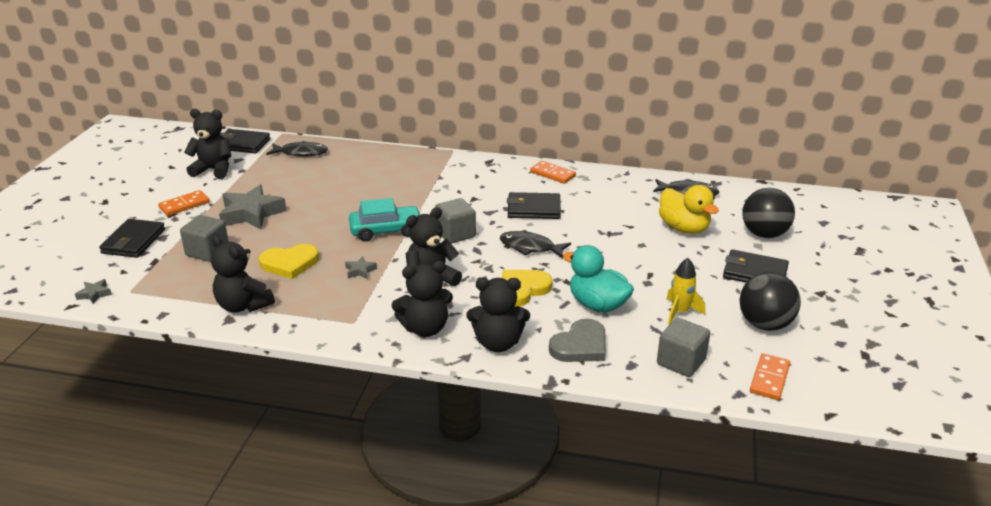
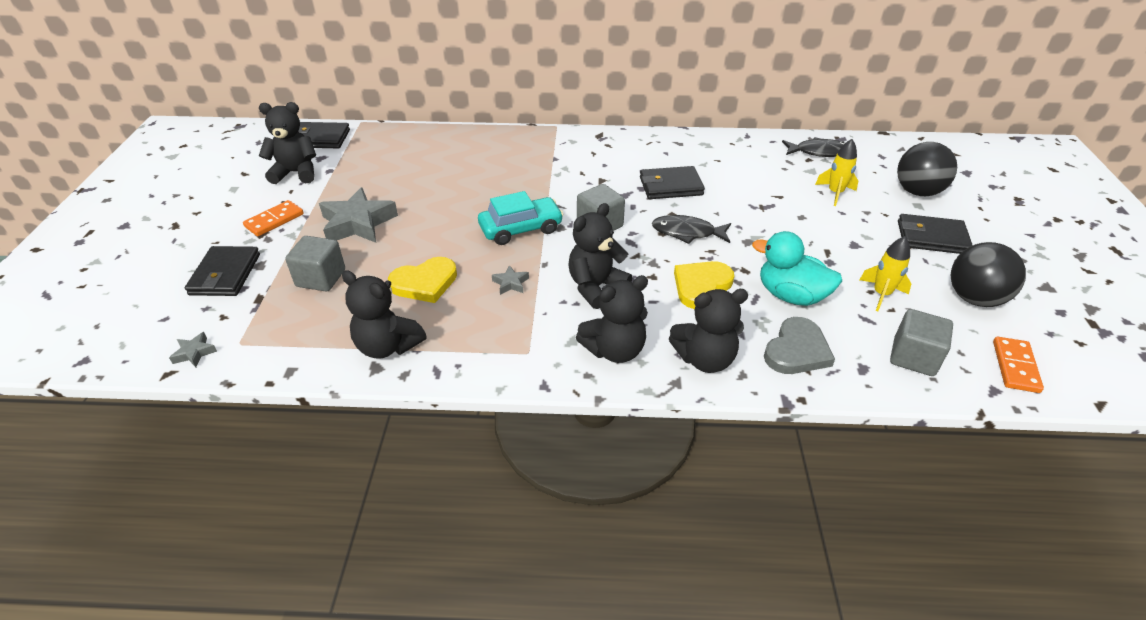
camera: 10 degrees left, 10 degrees up
black fish [266,141,328,157] -> none
orange domino [530,161,576,184] -> none
yellow duck [659,185,719,234] -> yellow rocket [815,139,858,206]

